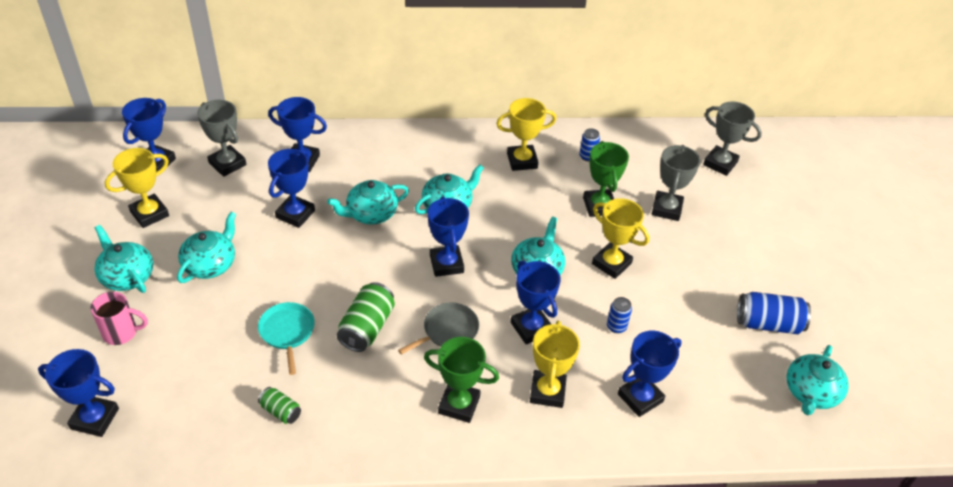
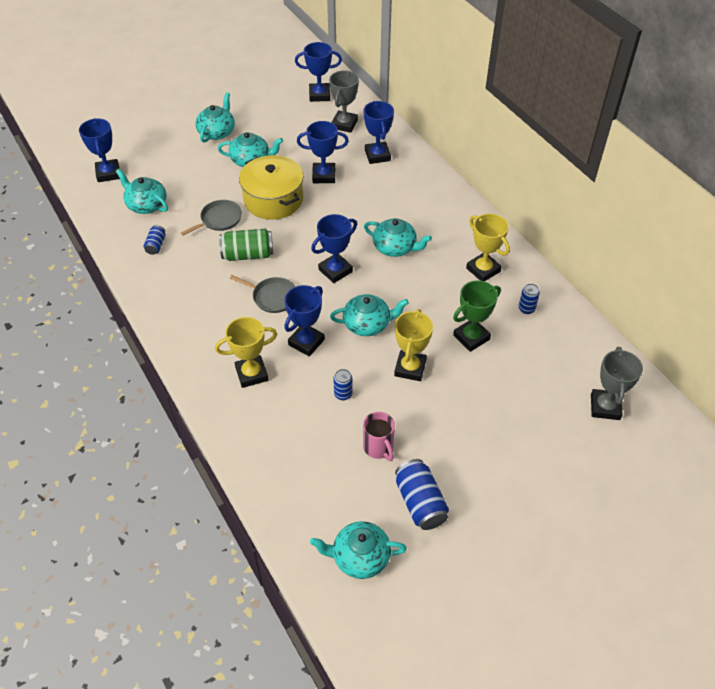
camera: 65 degrees right, 5 degrees up
pink mug [91,292,148,345] -> pink mug moved to [363,412,395,461]
yellow trophy [105,148,169,228] -> none
turquoise pan [258,302,315,375] -> grey pan [181,200,242,236]
green can [258,387,301,424] -> blue can [143,225,165,255]
turquoise teapot [327,180,409,225] -> turquoise teapot moved to [116,169,168,214]
green trophy [424,337,499,423] -> none
blue trophy [618,331,682,417] -> none
grey trophy [652,145,700,221] -> none
none -> yellow pot [239,155,304,220]

